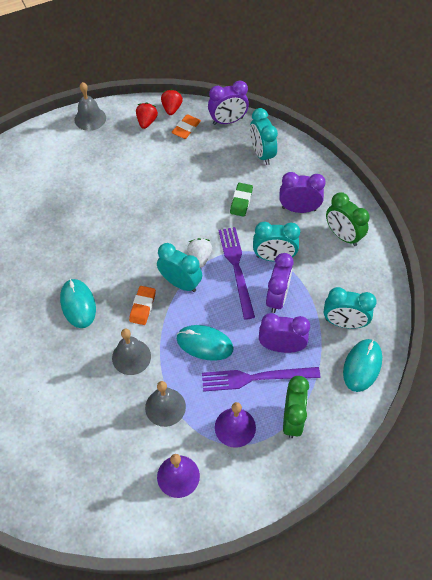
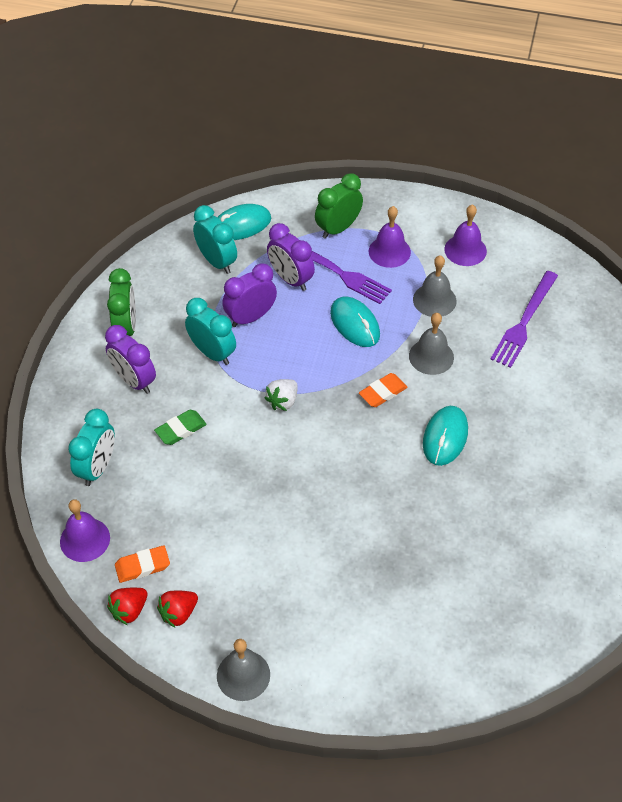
camera: 140 degrees left, 5 degrees down
turquoise clock [157,243,202,292] -> none
purple clock [208,80,249,125] -> purple bell [60,499,110,562]
purple fork [218,227,255,320] -> purple fork moved to [491,271,558,368]

